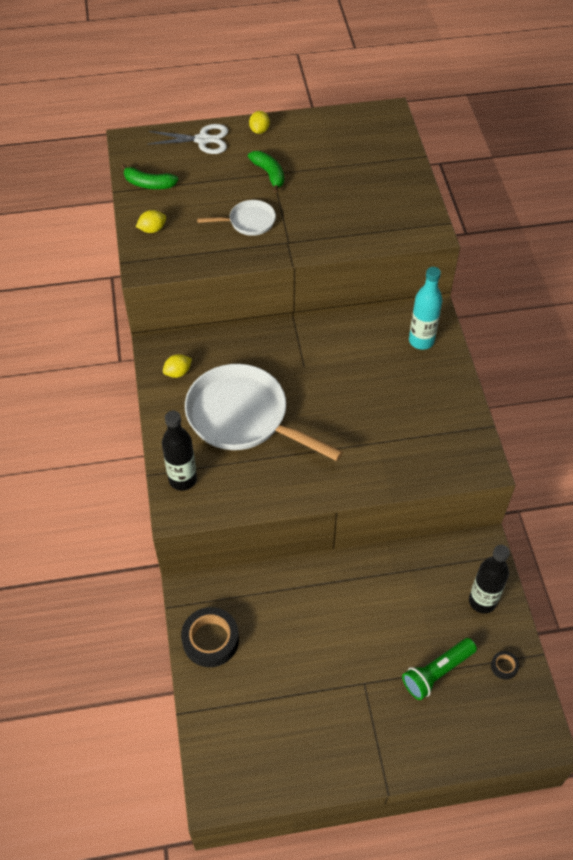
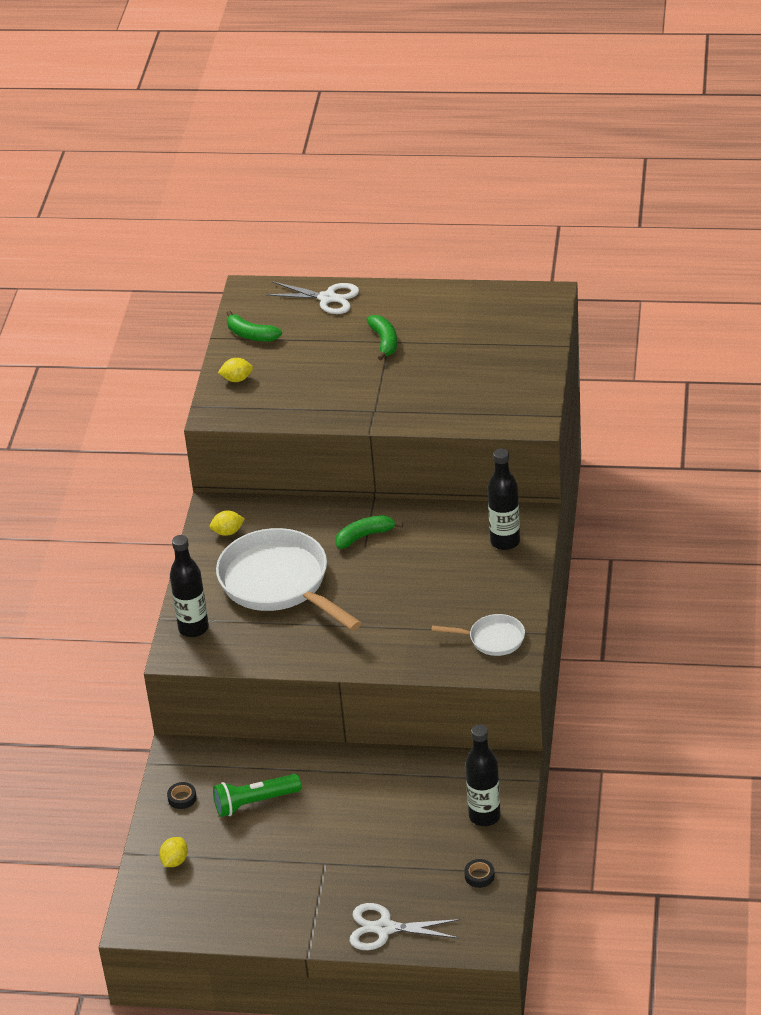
camera: 20 degrees right, 15 degrees down
black tape [181,607,239,667] -> black tape [167,782,197,809], size x0.47
white pan [197,200,276,236] -> white pan moved to [431,614,525,656]
yellow lemon [249,111,270,134] -> yellow lemon moved to [159,837,188,867]
green flashlight [402,638,477,700] -> green flashlight moved to [213,774,301,817]
turquoise bottle [409,267,442,350] -> black bottle [488,448,520,550]
none -> green banana [335,515,403,549]
none -> white scissors [349,903,460,950]

